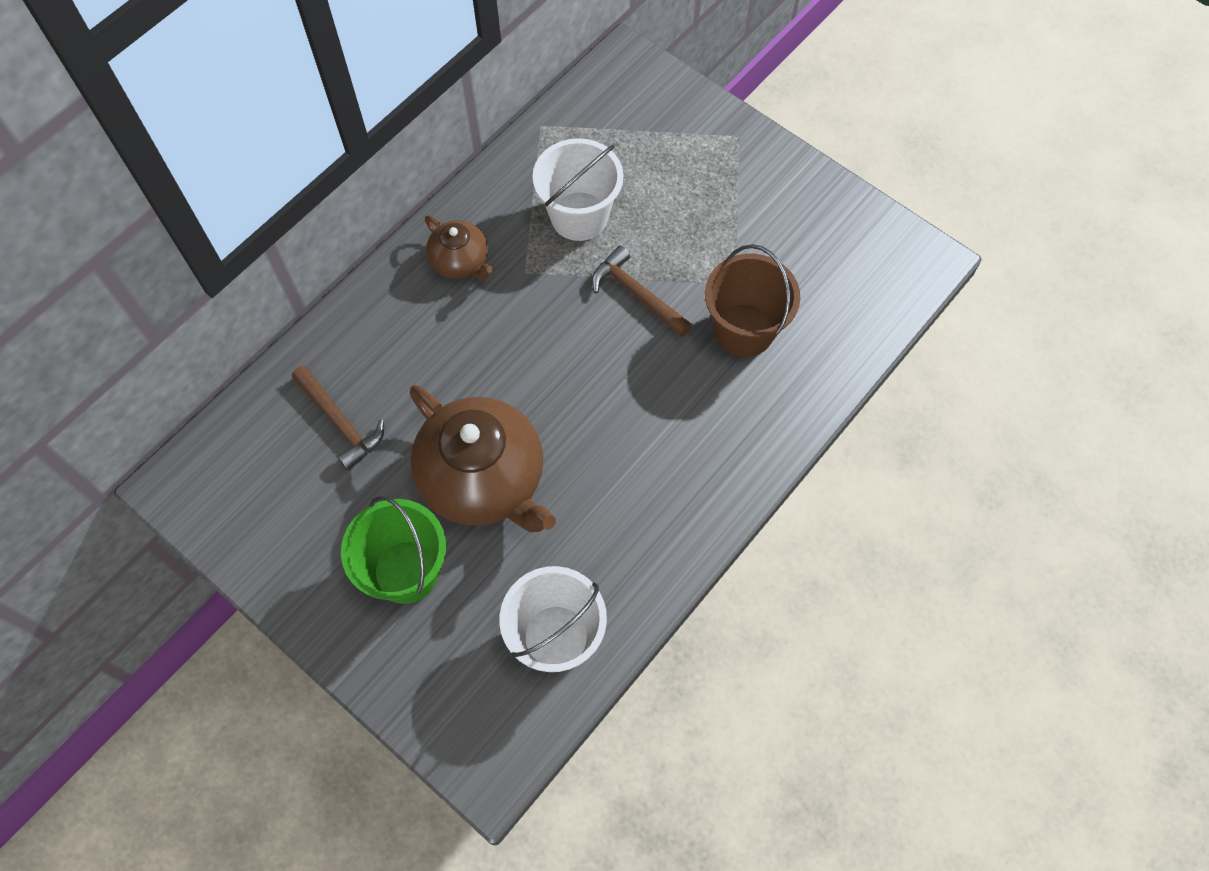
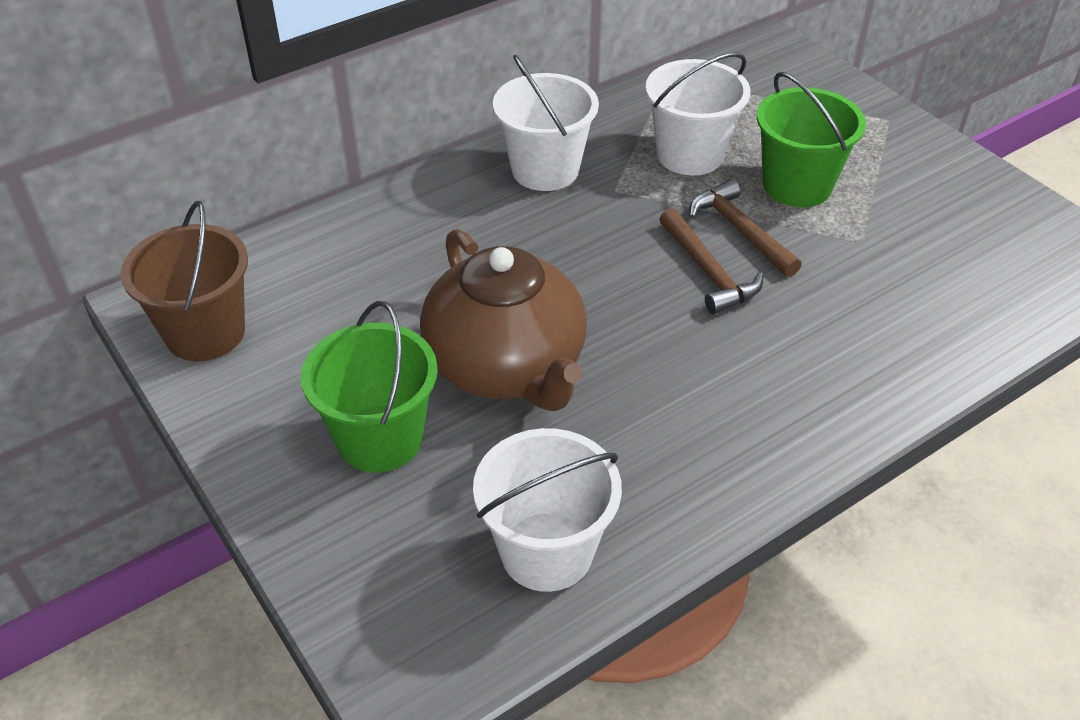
camera: 15 degrees right, 20 degrees down
brown hammer [292,365,384,470] -> brown hammer moved to [659,208,763,314]
brown teapot [425,216,493,280] -> white bucket [493,55,599,191]
brown bucket [705,244,800,357] -> brown bucket moved to [120,201,248,361]
none -> green bucket [756,72,866,207]

